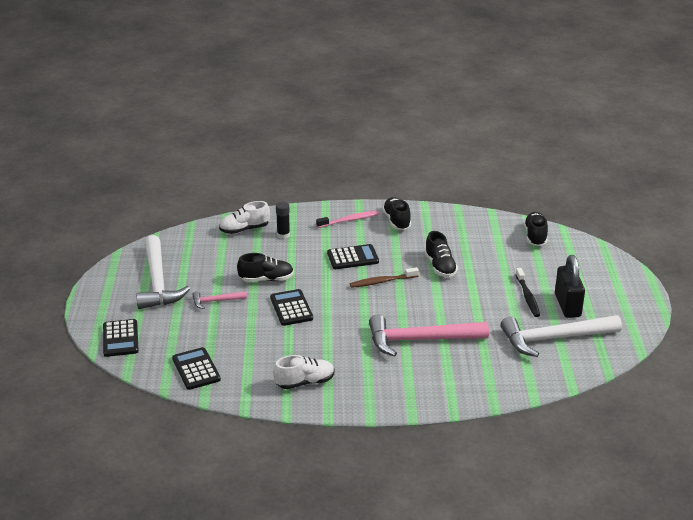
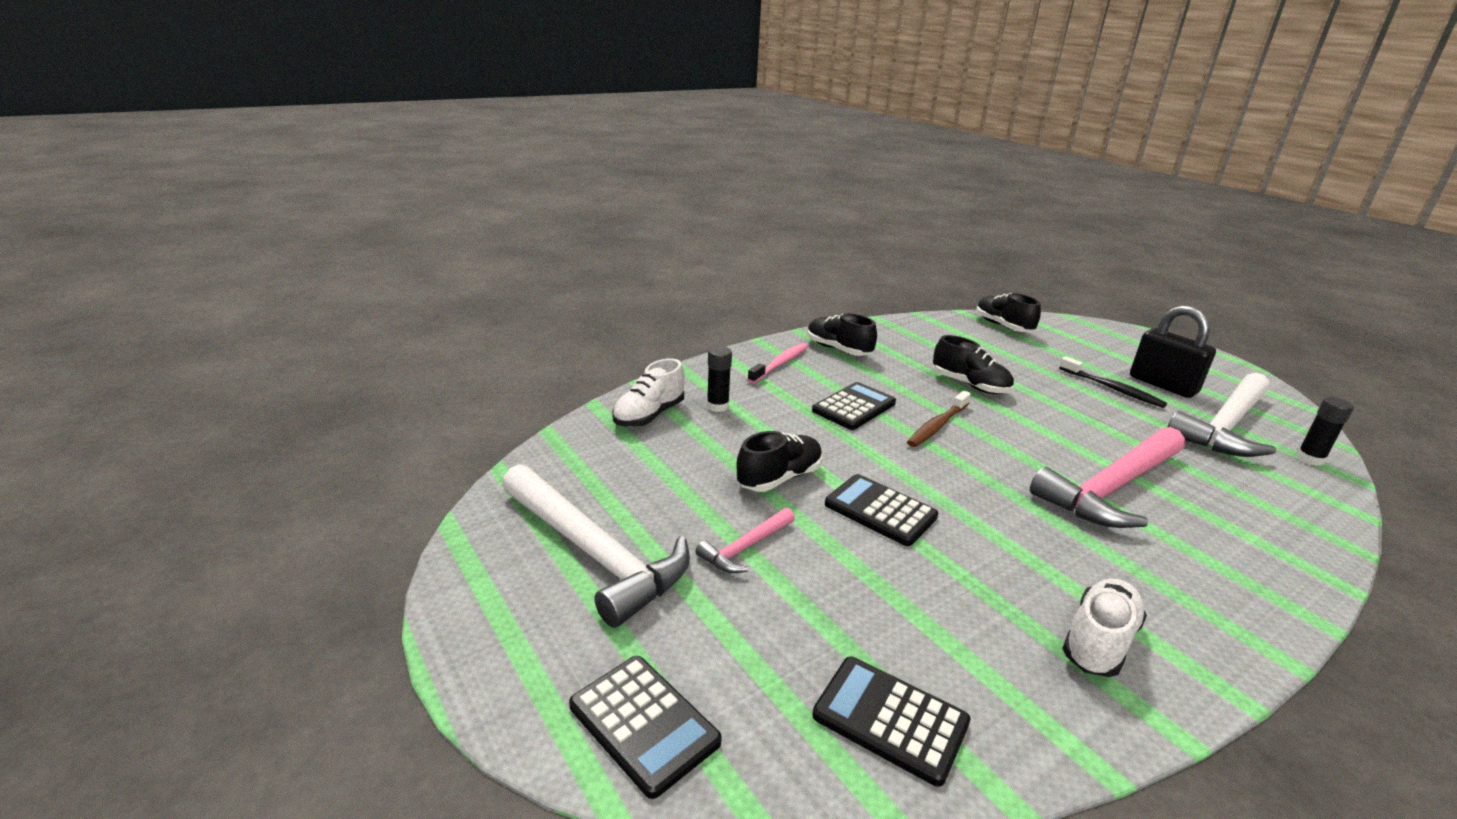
camera: 35 degrees left, 5 degrees down
none -> black glue stick [1296,397,1354,466]

